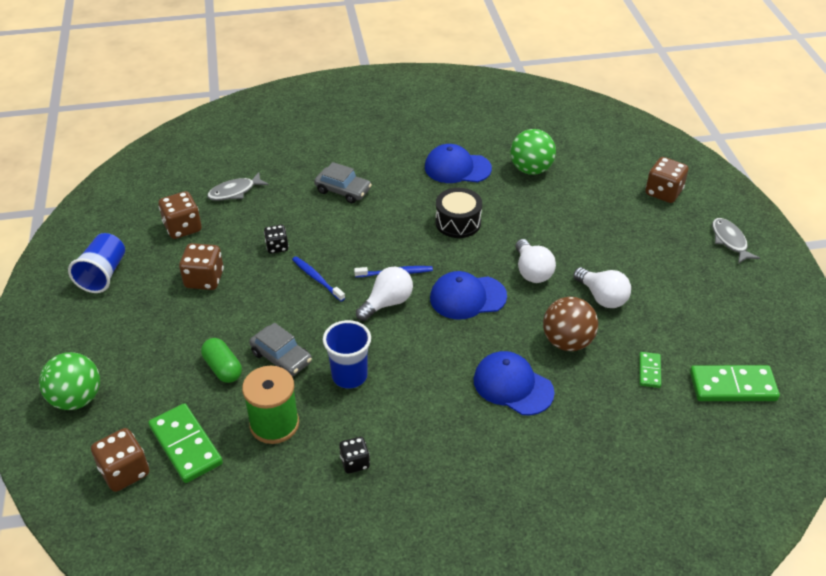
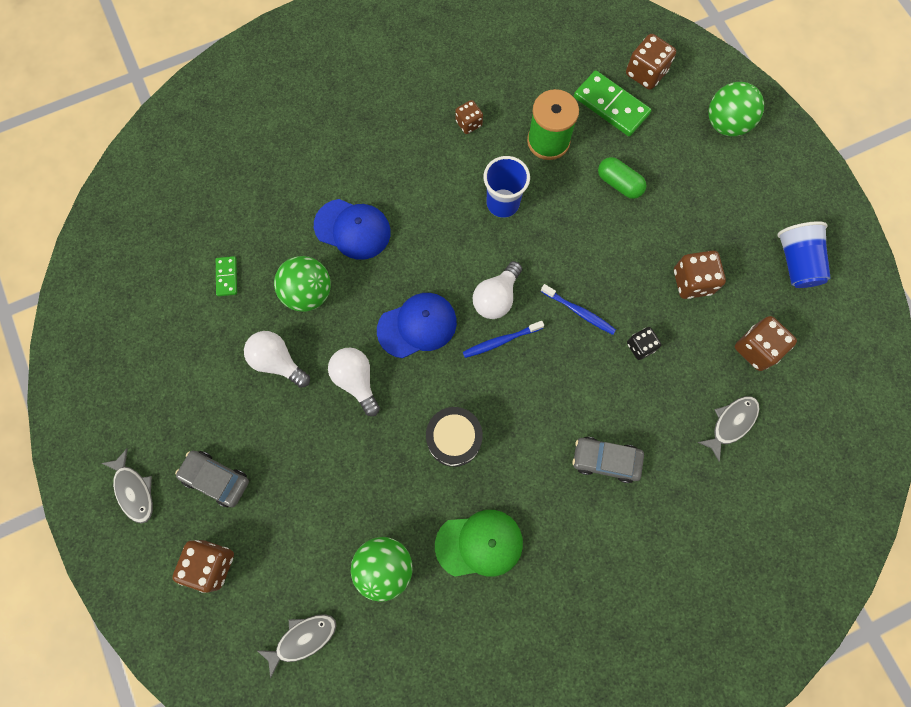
camera: 165 degrees right, 30 degrees up
grey car [249,323,312,376] -> grey car moved to [175,451,249,507]
black dice [339,437,370,474] -> brown dice [455,100,483,134]
blue cap [425,144,492,183] -> green cap [435,510,523,577]
brown ball [543,297,598,351] -> green ball [274,256,331,312]
green domino [690,365,780,401] -> none
none -> grey fish [257,614,336,679]

